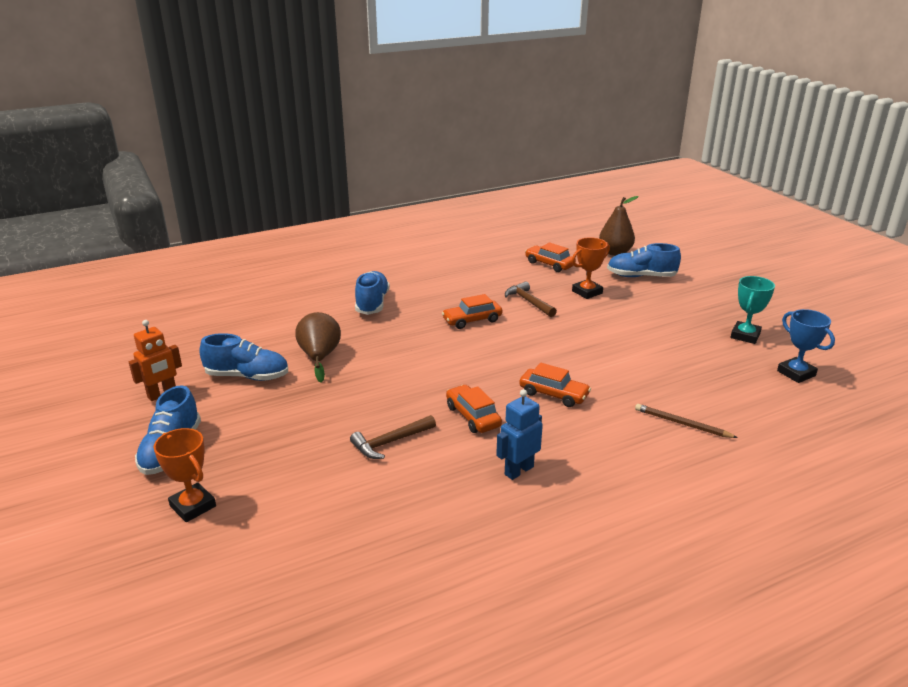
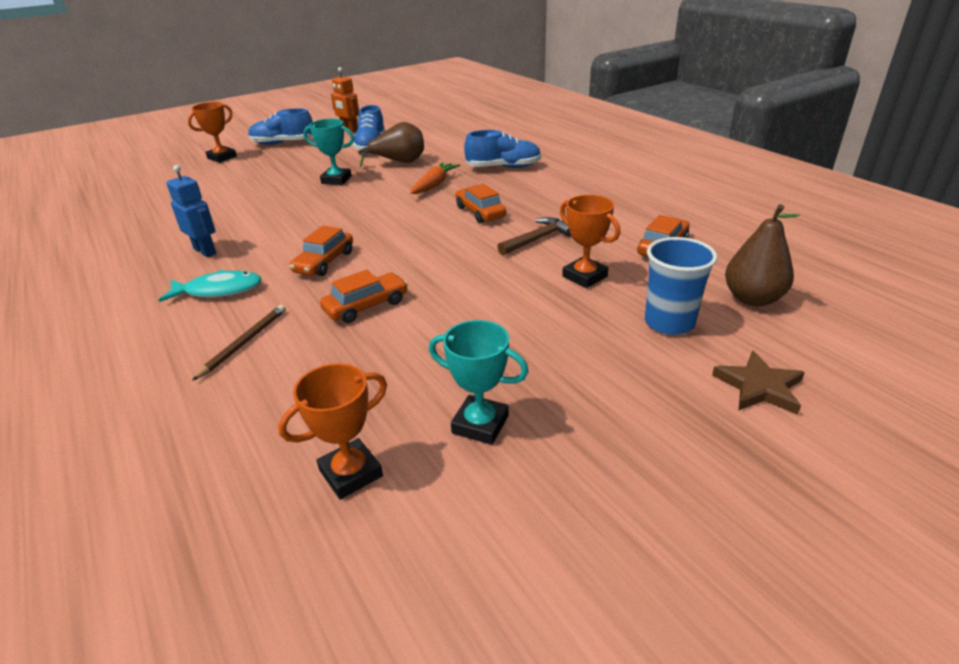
camera: 85 degrees right, 5 degrees up
brown hammer [350,415,436,459] -> none
orange car [446,385,502,433] -> orange car moved to [320,270,408,323]
blue shoe [607,243,681,277] -> blue cup [645,237,718,335]
blue trophy [777,309,835,383] -> orange trophy [278,363,387,500]
none -> turquoise fish [159,270,262,302]
none -> turquoise trophy [303,119,354,185]
none -> orange carrot [410,162,461,194]
none -> brown star [712,351,805,415]

